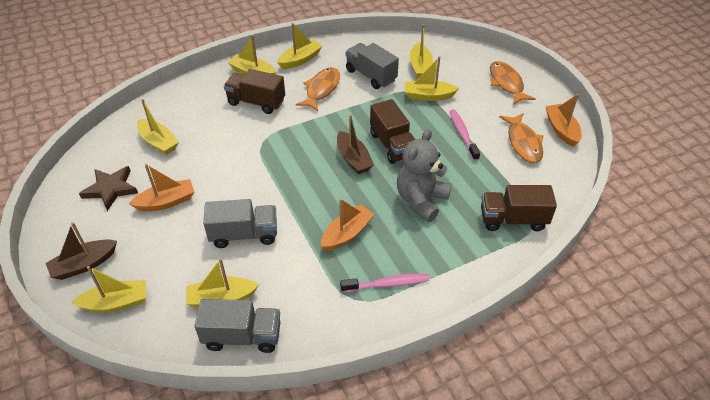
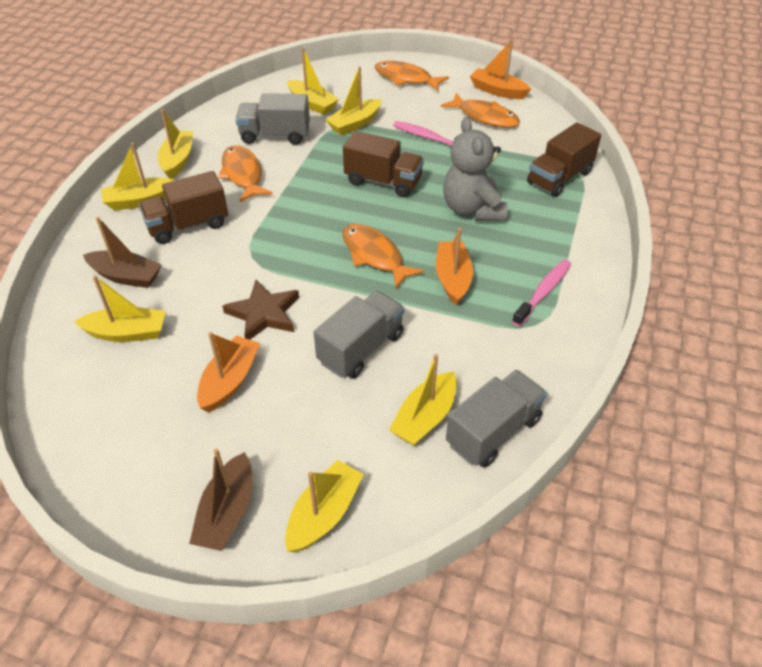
camera: 45 degrees left, 0 degrees up
brown star [79,166,138,211] -> brown star moved to [222,280,299,340]
brown boat [337,115,374,174] -> brown boat moved to [83,217,162,288]
none -> orange fish [342,224,424,288]

